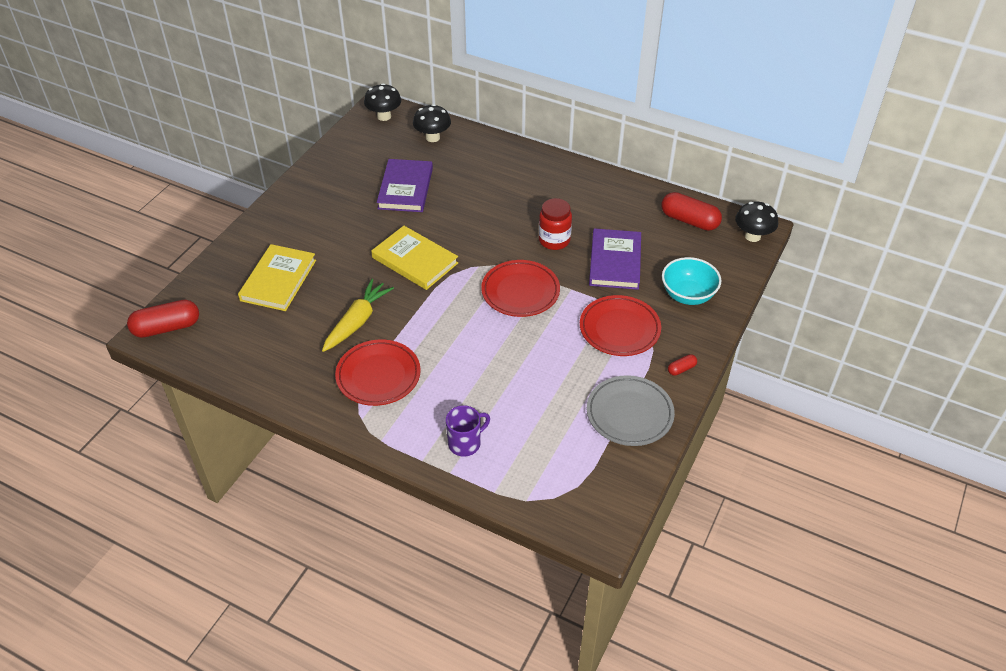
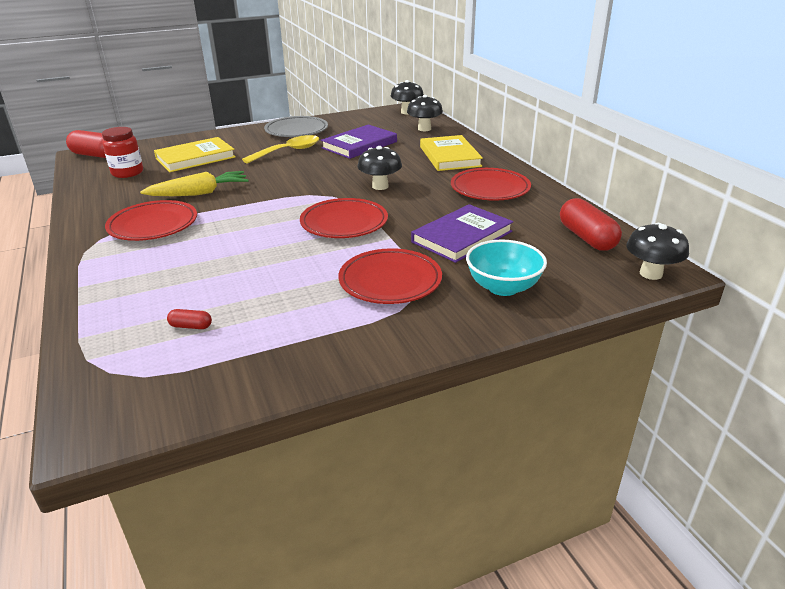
camera: 40 degrees right, 15 degrees down
yellow book [371,226,458,290] -> yellow book moved to [420,135,483,171]
purple mug [446,405,490,457] -> none
red jar [539,198,572,250] -> red jar moved to [102,127,143,178]
grey plate [587,375,675,446] -> grey plate moved to [264,116,328,137]
red capsule [668,354,697,376] -> red capsule moved to [167,309,212,329]
none -> yellow spoon [242,135,319,164]
none -> black mushroom [358,146,402,190]
none -> red plate [451,168,531,201]

